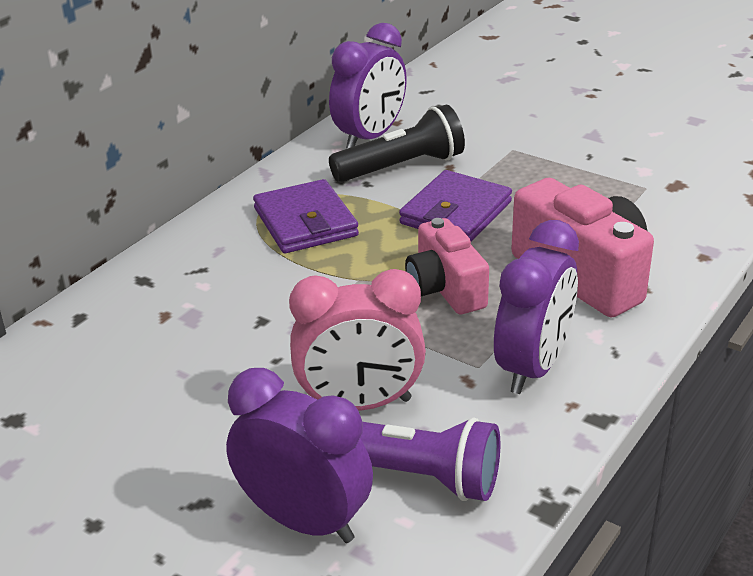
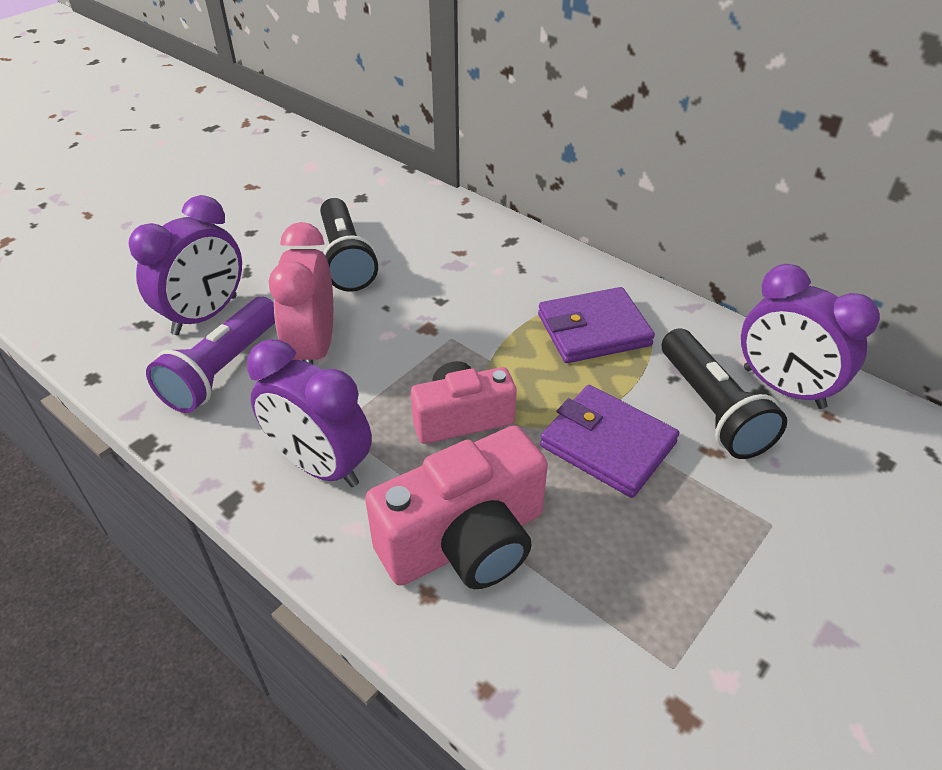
camera: 95 degrees right, 10 degrees up
none -> black flashlight [320,198,378,292]

